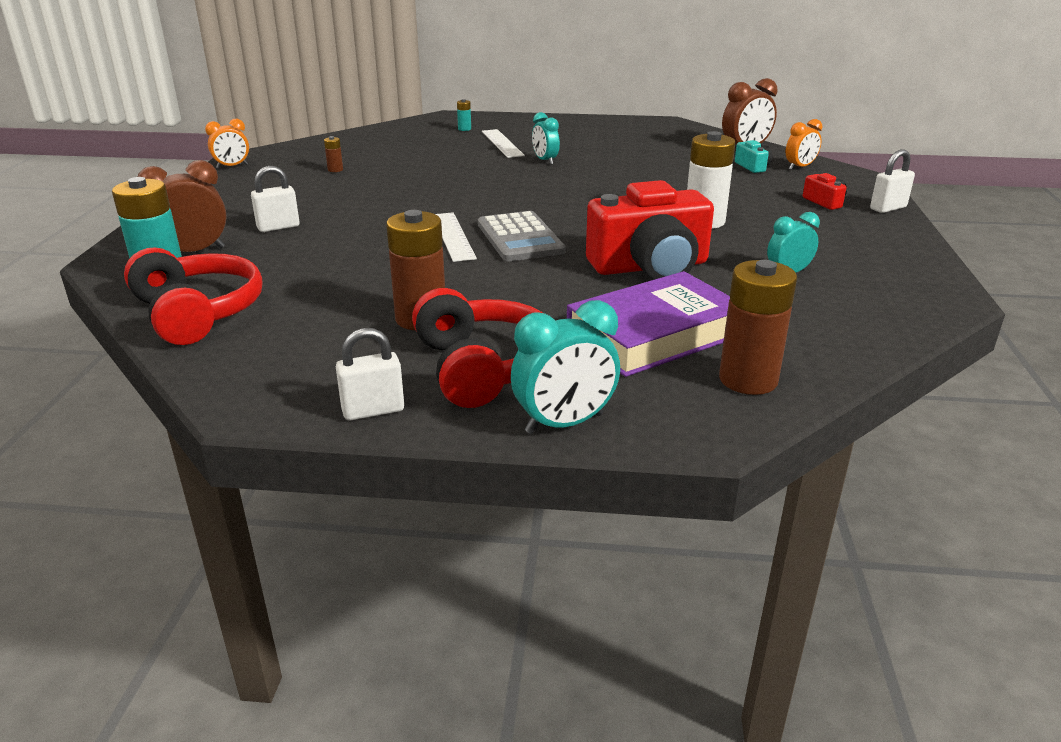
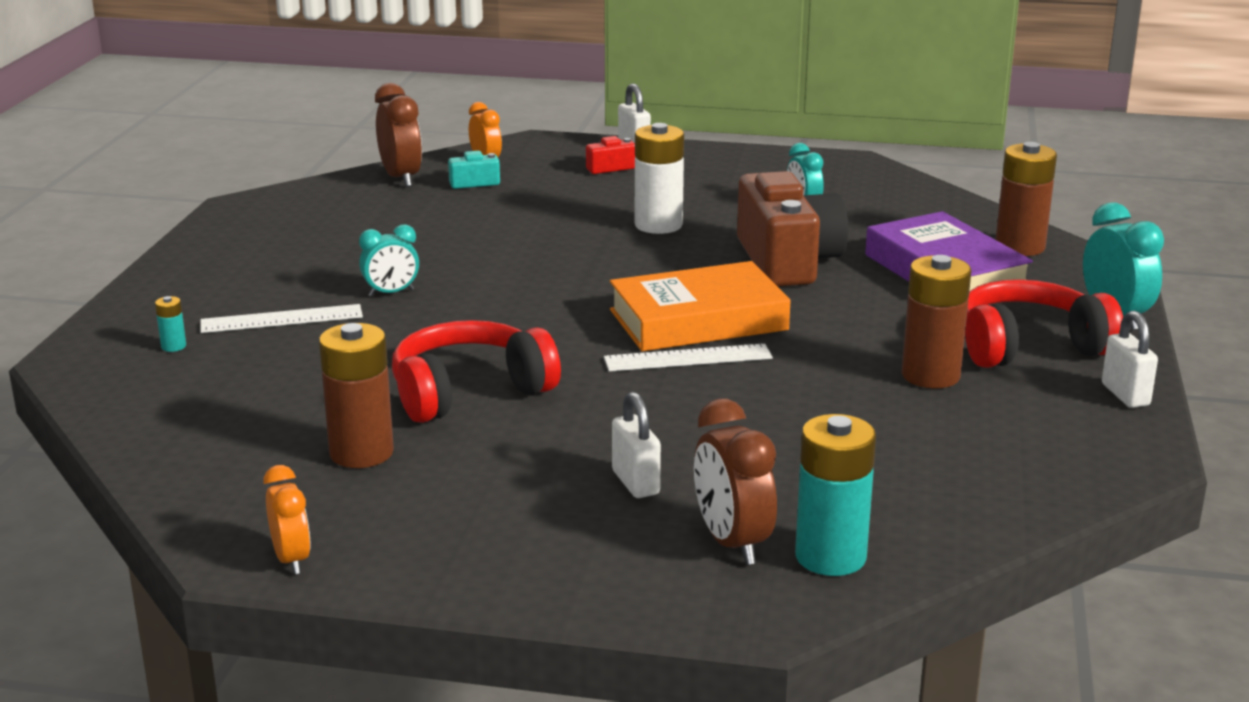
camera: 85 degrees left, 5 degrees down
red headphones [124,247,262,345] -> red headphones moved to [392,320,561,423]
brown battery [324,136,343,172] -> brown battery [319,323,394,468], size x2.29
grey calculator [478,211,566,261] -> orange book [610,261,791,351]
red camera [586,180,714,280] -> brown camera [737,171,848,286]

